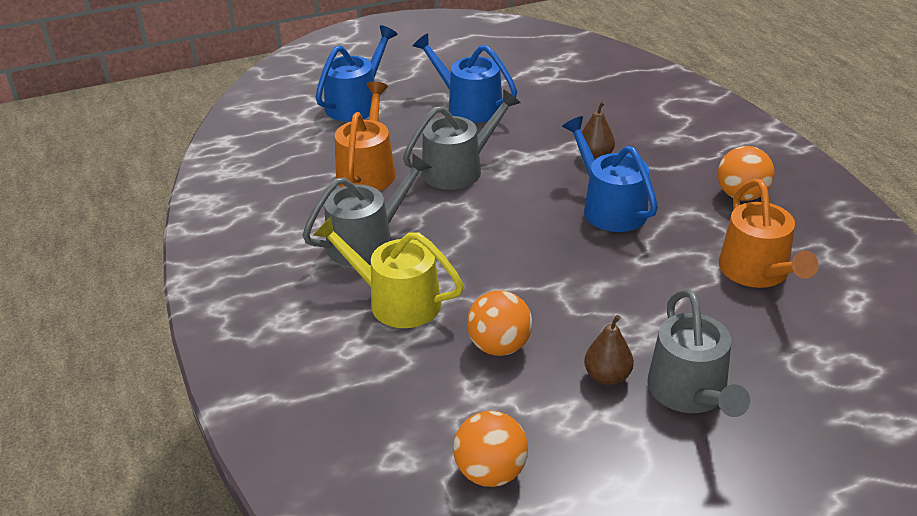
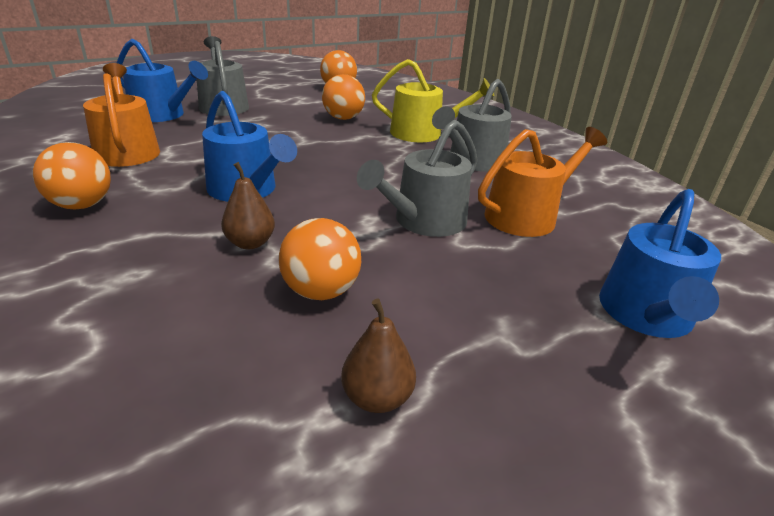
camera: 165 degrees right, 5 degrees down
orange watering can [335,81,396,191] -> orange watering can turned 120 degrees counterclockwise [478,127,607,237]
blue watering can [413,33,517,123] -> blue watering can moved to [117,39,208,122]
brown pear [584,315,634,385] -> brown pear moved to [341,298,416,413]
none -> orange ball [279,218,361,300]

